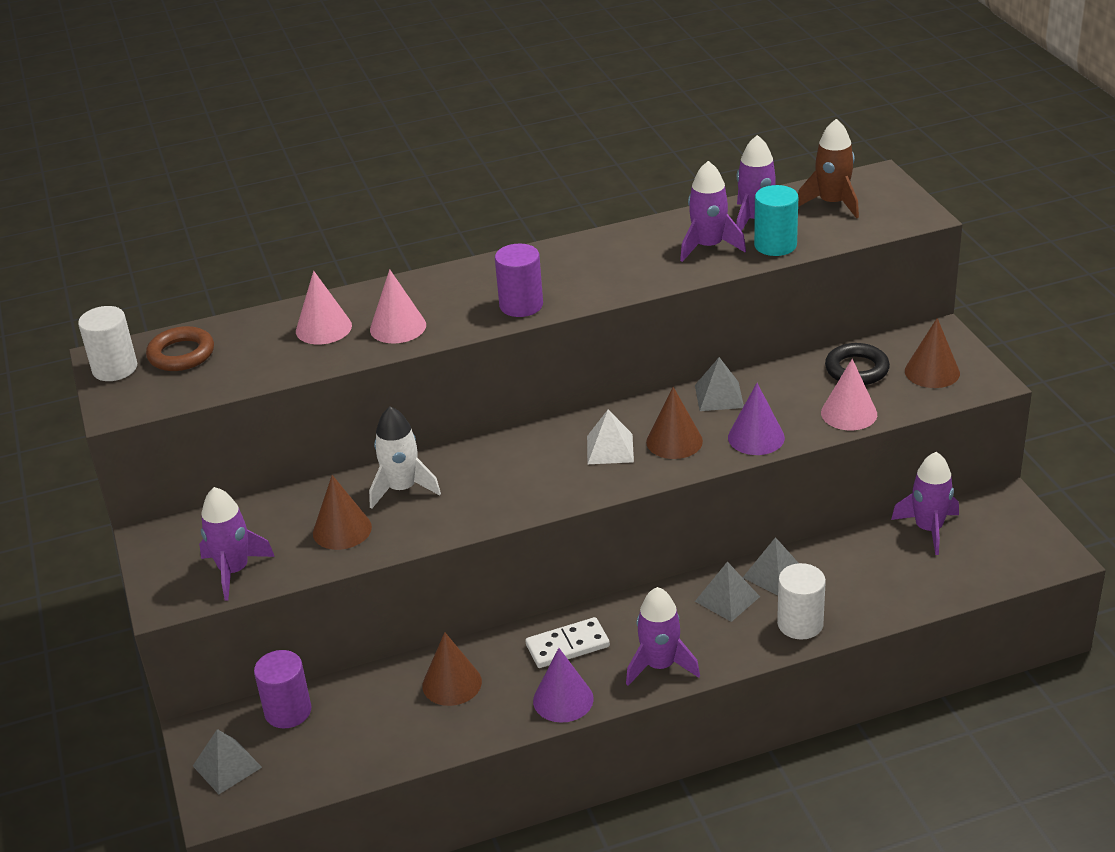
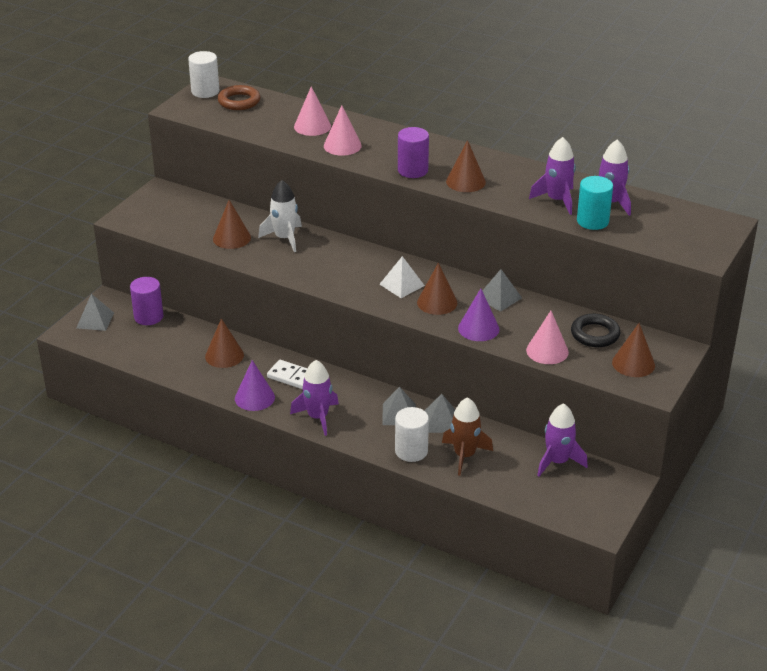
camera: 45 degrees right, 0 degrees up
purple rocket [199,487,275,600] -> none
brown rocket [798,119,859,219] -> brown rocket moved to [442,397,493,476]
none -> brown cone [446,140,486,192]

